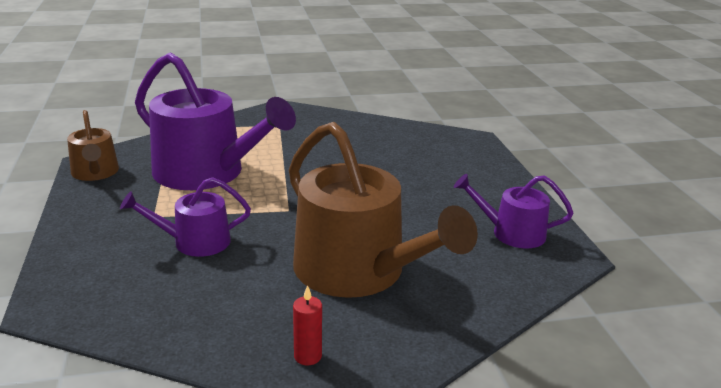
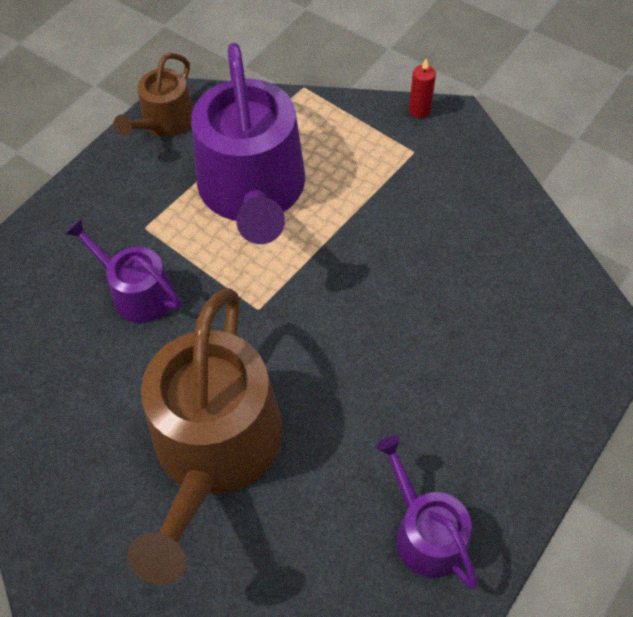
camera: 50 degrees right, 30 degrees up
red candle [293,285,322,365] -> red candle moved to [409,58,436,118]

